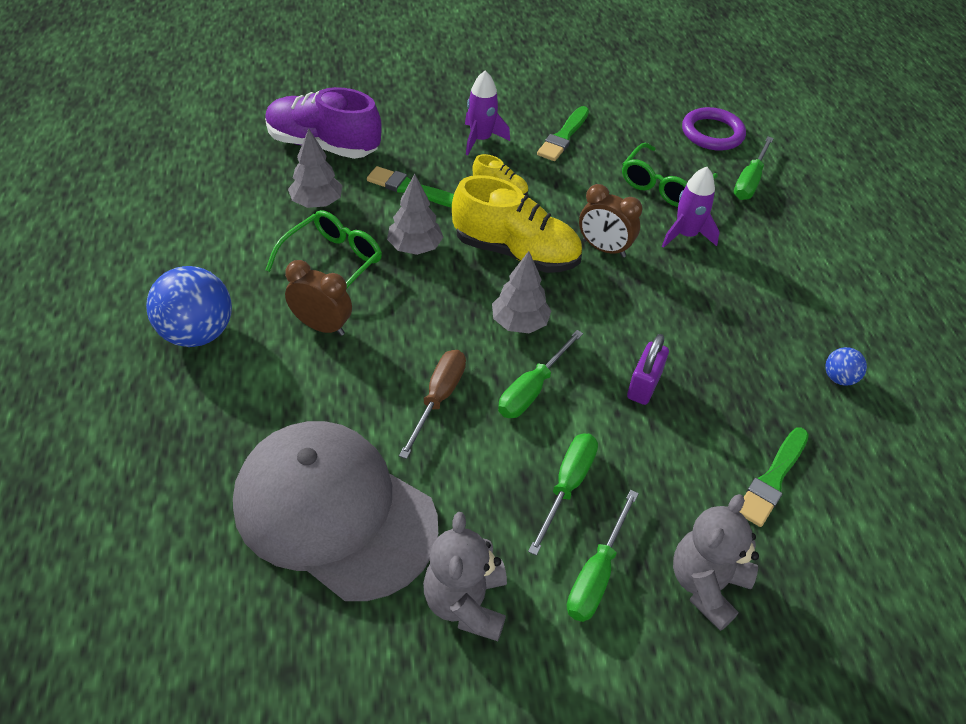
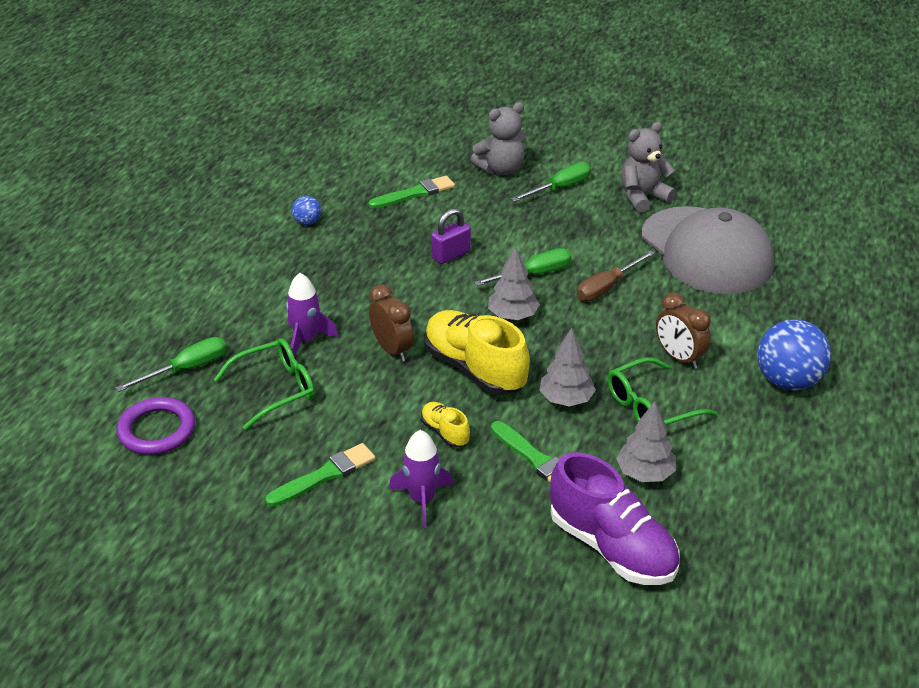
camera: 150 degrees left, 10 degrees down
grey teddy bear [423,512,507,641] -> grey teddy bear turned 150 degrees counterclockwise [621,122,676,213]
green screwdriver [528,433,598,556] -> none

